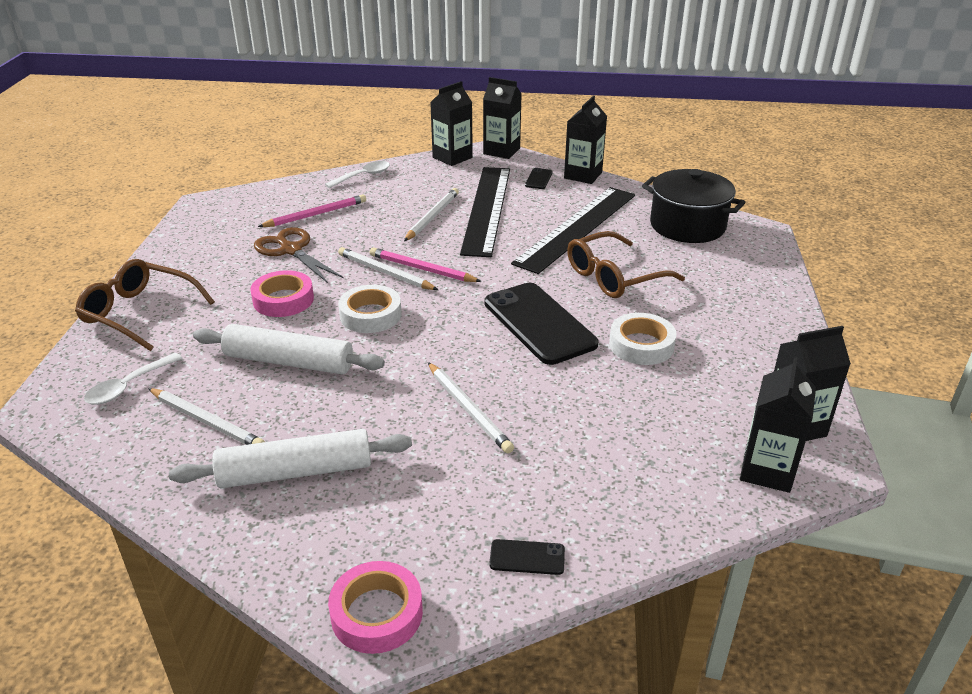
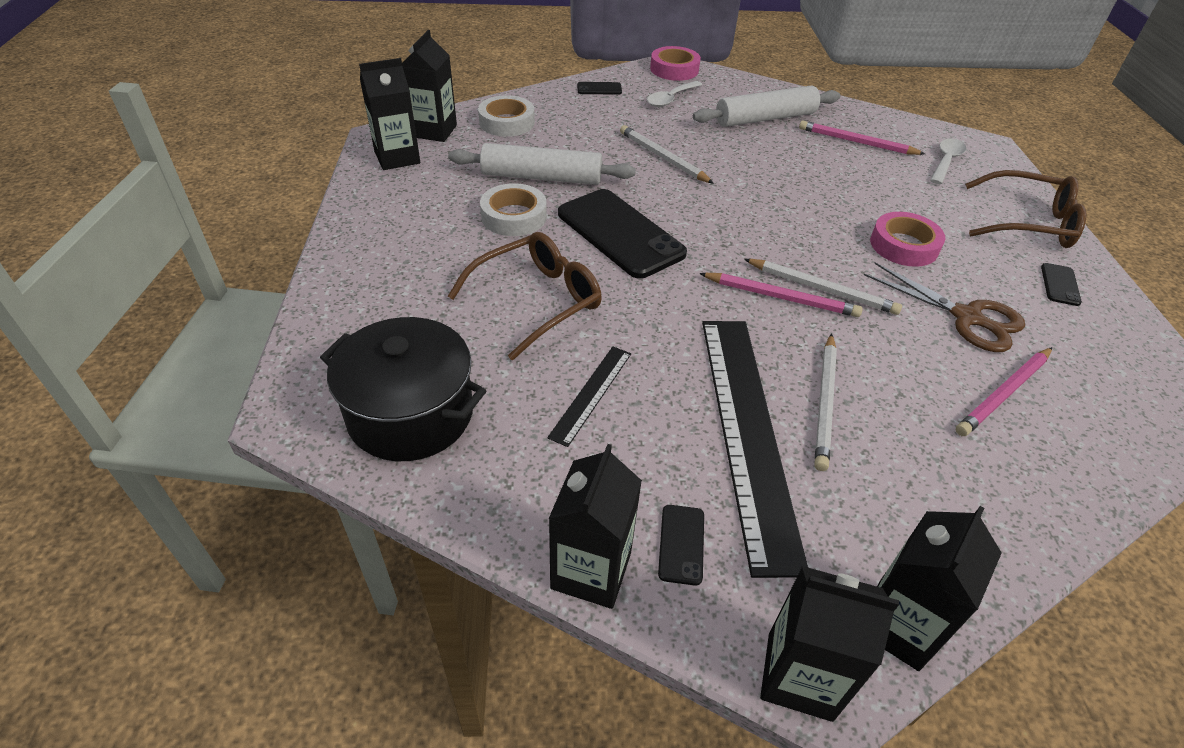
camera: 170 degrees right, 10 degrees up
white pencil [148,388,265,445] -> pink pencil [799,121,925,155]
white rolling pin [193,324,385,374] -> white rolling pin moved to [448,143,636,185]
white spoon [325,161,390,188] -> white spoon moved to [647,81,703,107]
white tape [338,285,402,333] -> white tape moved to [478,95,535,137]
black ruler [511,187,635,274] -> black ruler [547,347,631,447], size x0.46
none -> black phone [1041,263,1082,306]

